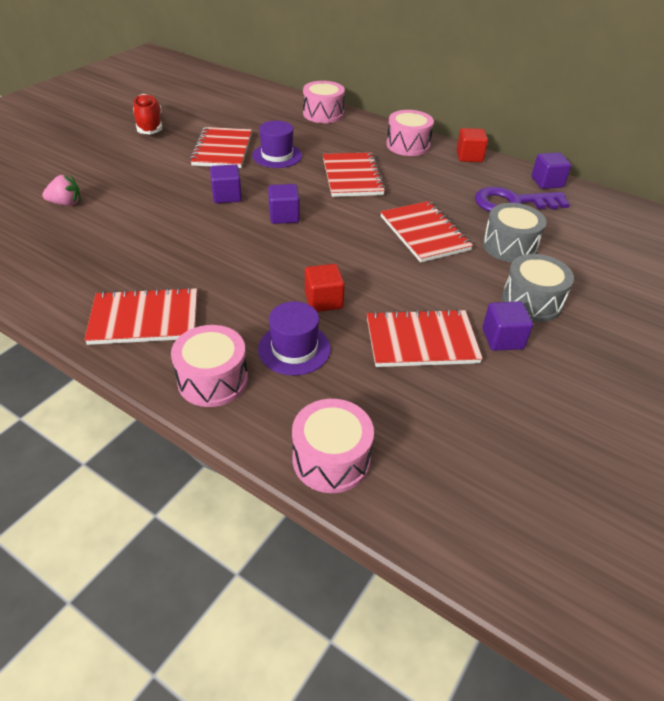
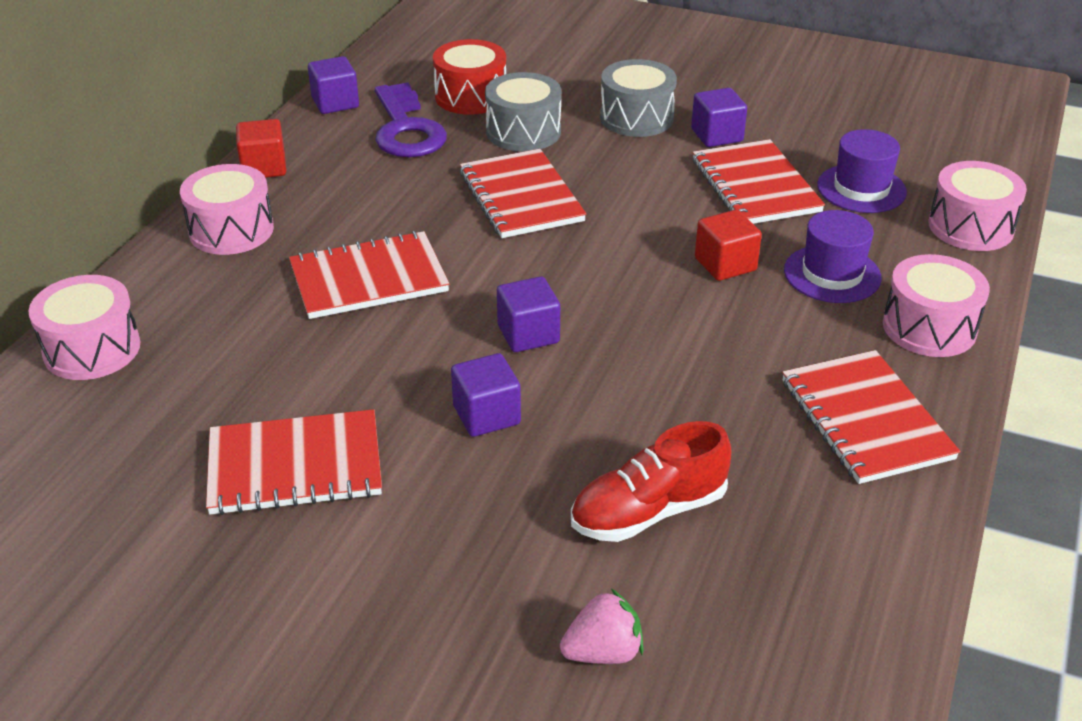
camera: 100 degrees left, 5 degrees down
pink strawberry [42,175,81,206] -> pink strawberry turned 90 degrees clockwise [560,589,643,664]
red shoe [133,93,162,135] -> red shoe moved to [571,421,732,542]
purple hat [252,121,302,168] -> purple hat moved to [817,129,907,213]
red notebook [381,201,473,263] -> red notebook turned 75 degrees counterclockwise [460,149,586,238]
none -> red drum [433,39,506,115]

